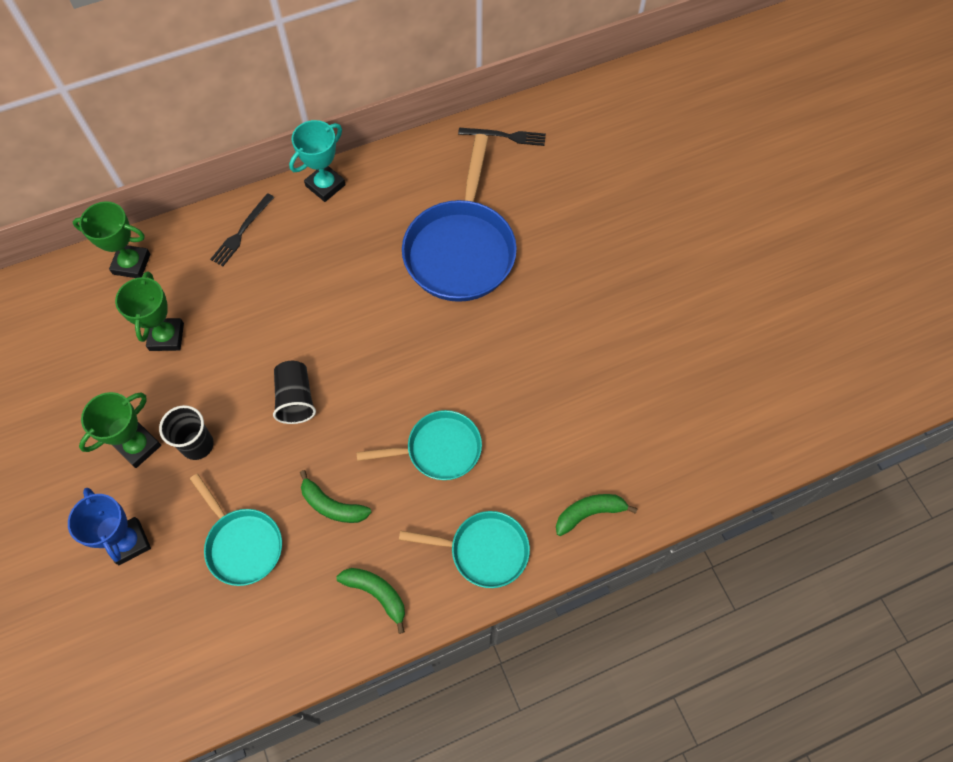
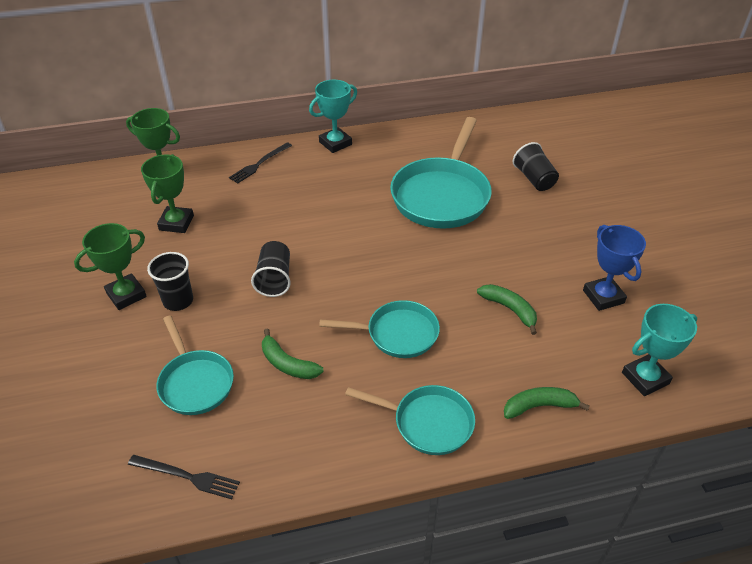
camera: 10 degrees right, 20 degrees down
blue trophy [68,488,151,565] -> blue trophy moved to [583,225,646,311]
green banana [336,568,405,634] -> green banana moved to [477,284,537,335]
blue pan [402,134,517,302] -> turquoise pan [390,117,492,229]
black fork [458,128,546,146] -> black fork moved to [128,455,240,499]
none -> black cup [513,142,559,191]
none -> turquoise trophy [622,304,697,396]

